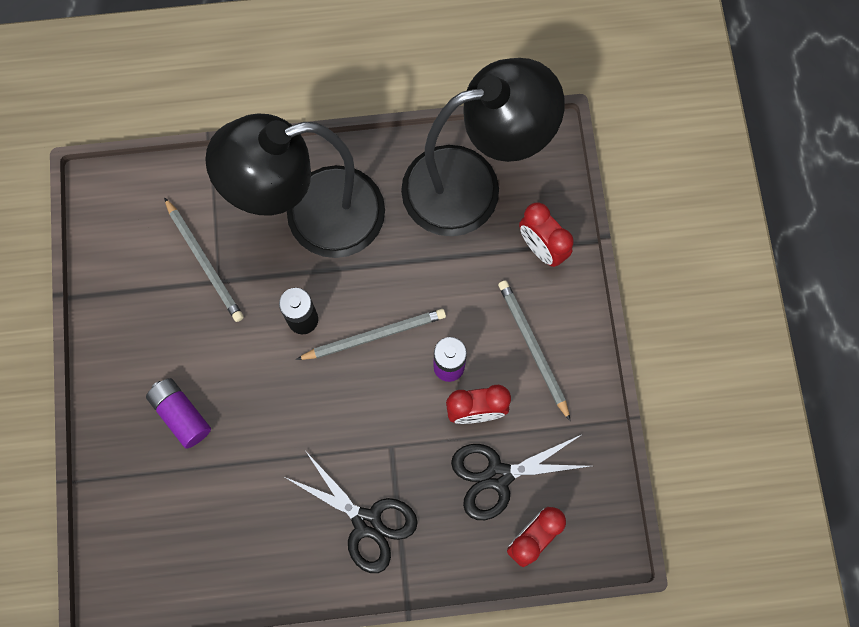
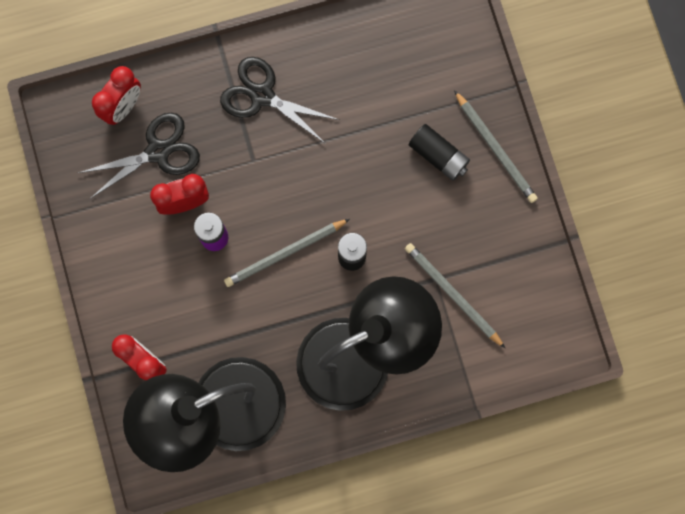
camera: 170 degrees right, 5 degrees up
purple battery [146,378,211,449] -> black battery [409,124,470,181]
grey pencil [498,280,571,421] -> grey pencil moved to [454,90,538,203]

